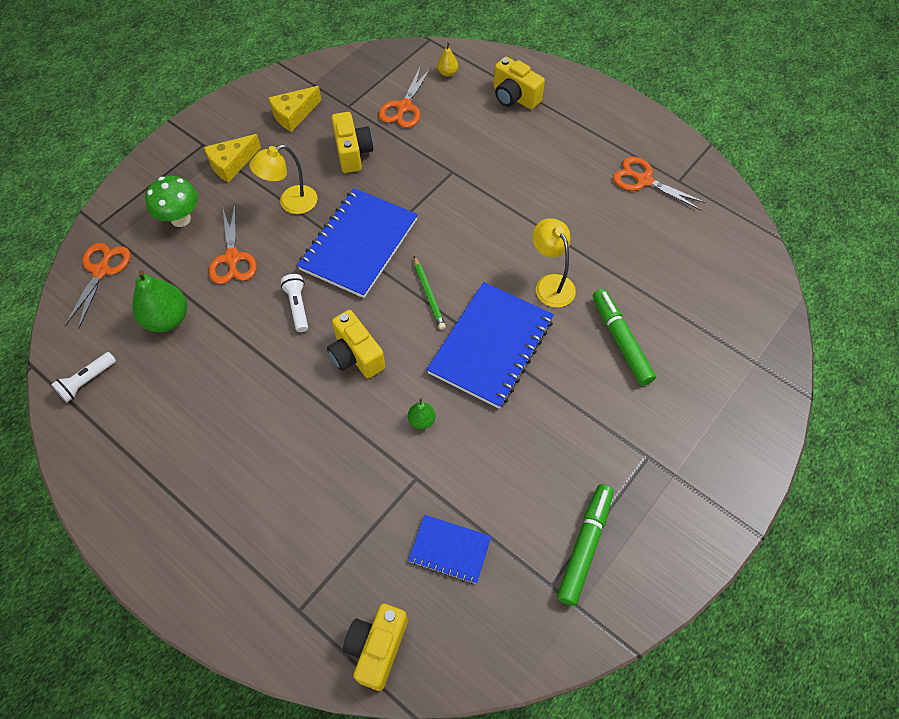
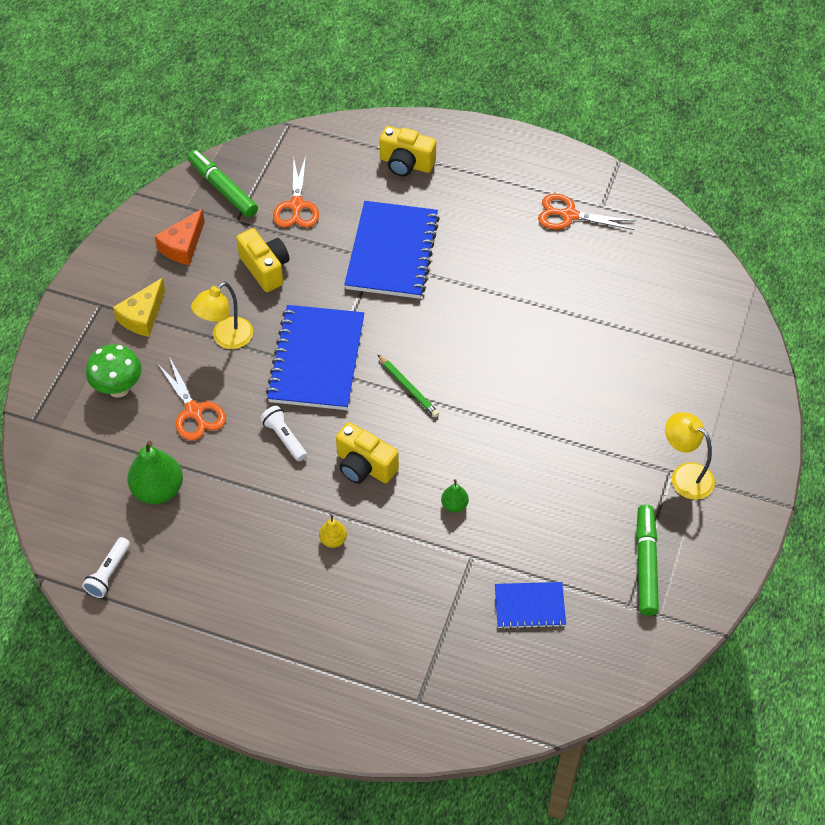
camera: 20 degrees left, 5 degrees down
orange scissors [65,243,130,329] -> none
yellow cheese [268,86,321,132] -> orange cheese [155,209,205,265]
yellow camera [343,604,408,691] -> none
blue notebook [427,282,554,409] -> blue notebook moved to [344,201,440,299]
yellow pear [437,43,458,77] -> yellow pear moved to [319,515,347,548]
yellow lamp [532,218,576,308] -> yellow lamp moved to [665,412,715,500]
green marker [593,289,656,386] -> green marker moved to [188,150,258,217]

